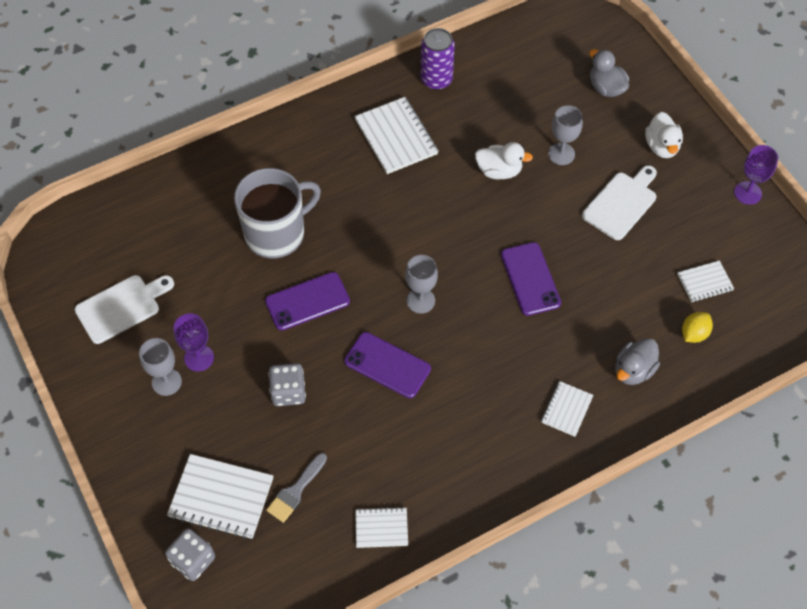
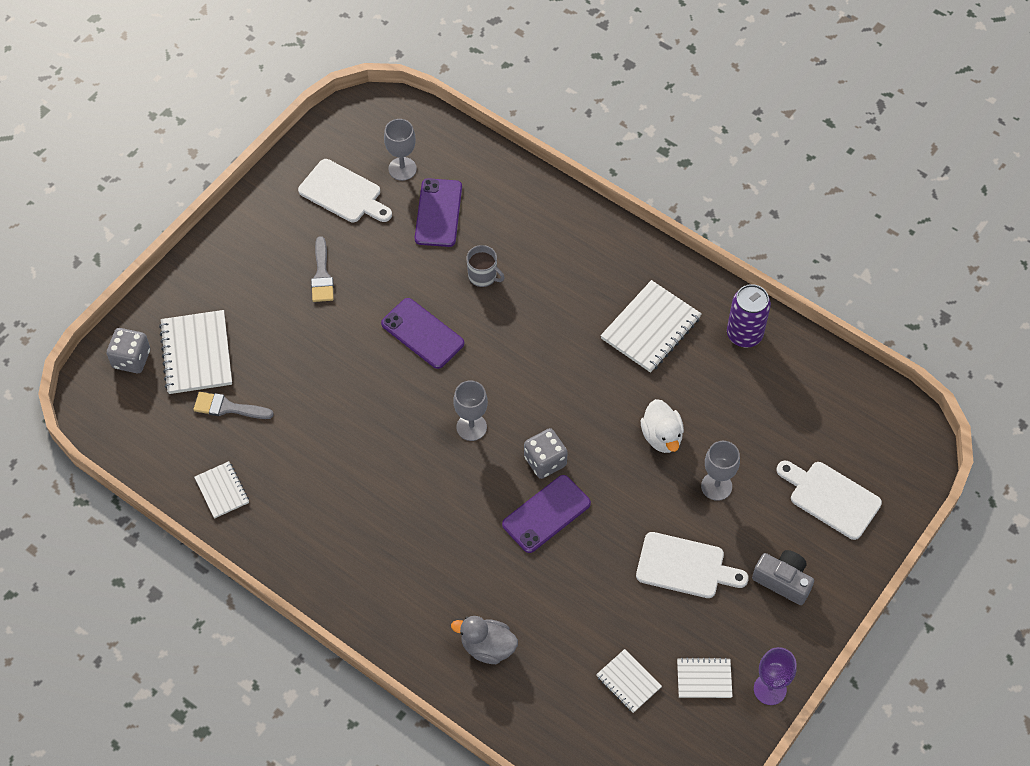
camera: 65 degrees right, 0 degrees up
grey goblet [139,338,182,396] -> grey goblet moved to [384,119,417,181]
purple goblet [174,313,214,371] -> grey brush [311,236,334,302]
grey mug [234,168,321,258] -> grey mug [467,245,505,287], size x0.45
grey dice [269,363,306,406] -> grey dice moved to [524,428,568,479]
purple phone [344,332,431,398] -> purple phone moved to [415,178,462,247]
white notebook [541,381,593,437] -> white notebook moved to [677,657,733,698]
grey duck [590,49,629,97] -> white cutting board [776,461,882,540]
white duck [645,112,683,158] -> grey camera [752,550,814,605]
yellow lemon [682,312,713,343] -> none

